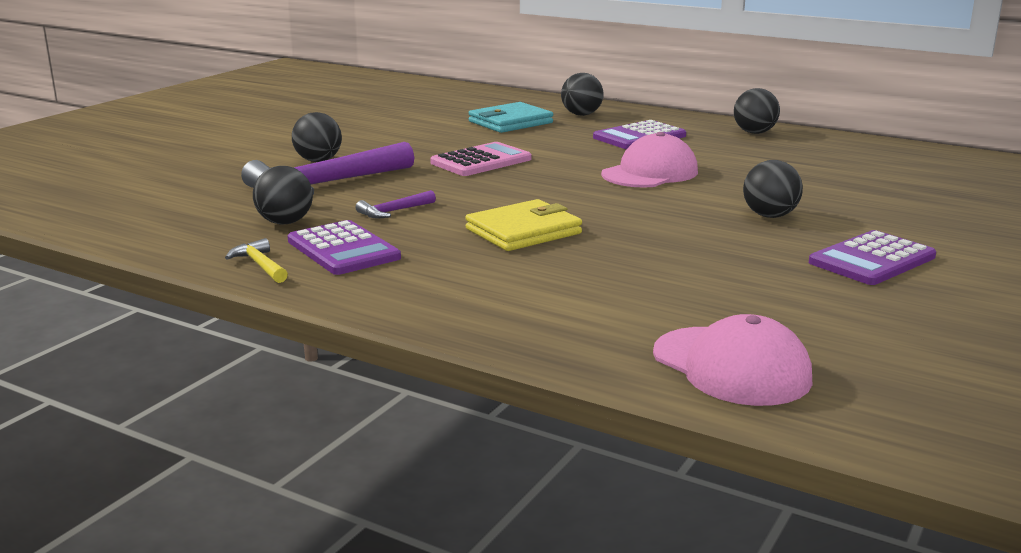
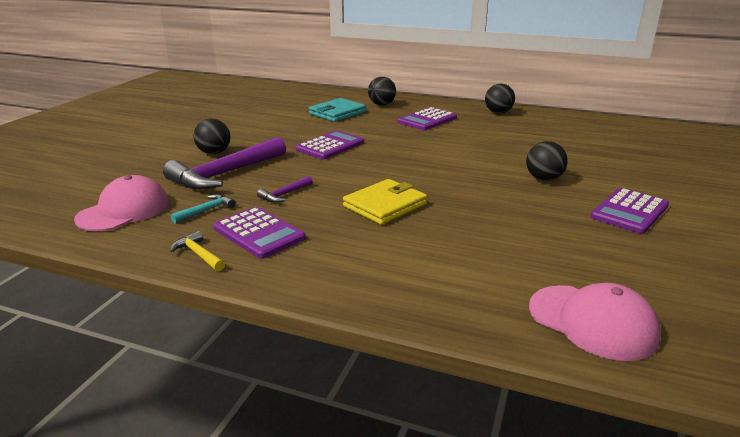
camera: 10 degrees left, 5 degrees up
black ball [253,166,313,225] -> turquoise hammer [171,194,235,224]
pink calculator [430,142,532,176] -> purple calculator [295,130,364,160]
pink cap [601,132,698,188] -> pink cap moved to [74,175,169,231]

